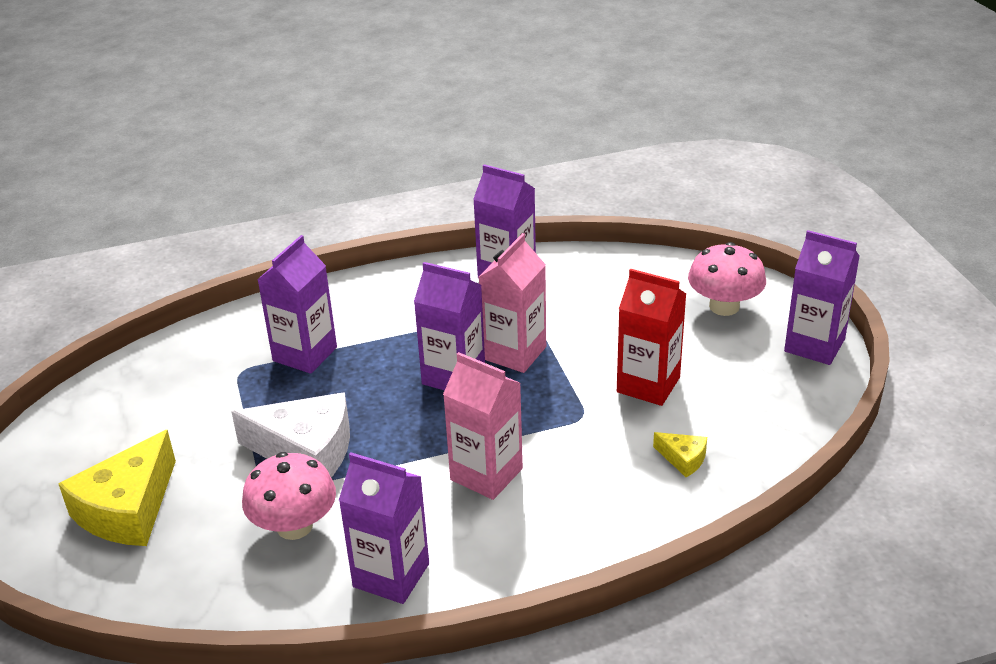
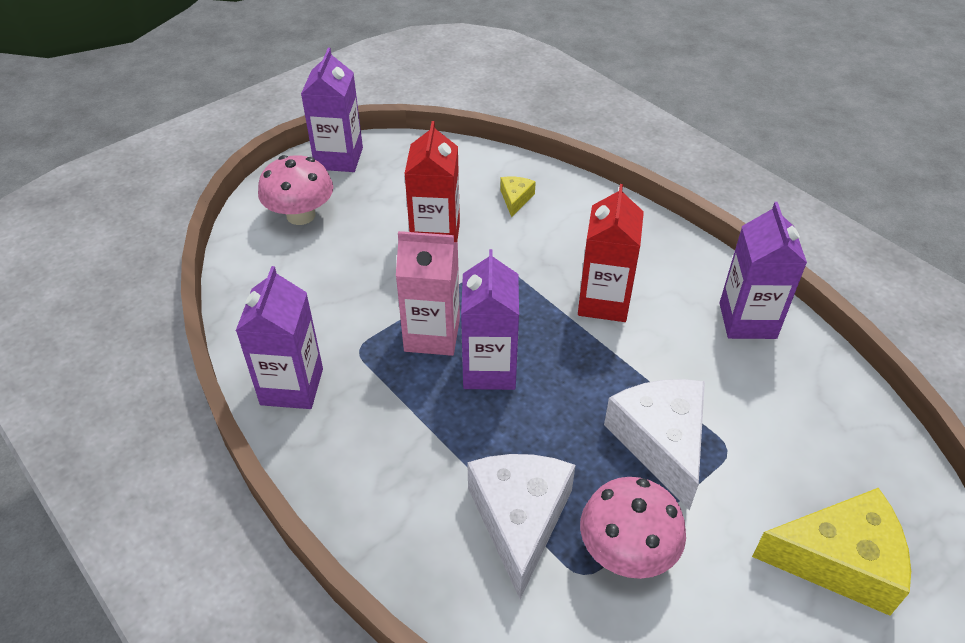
camera: 115 degrees left, 10 degrees up
pink mushroom [242,452,336,540] -> pink mushroom moved to [580,477,686,579]
purple carton [257,235,337,374] -> white cheese [467,454,576,599]
pink carton [443,352,523,500] -> red carton [578,184,644,322]

